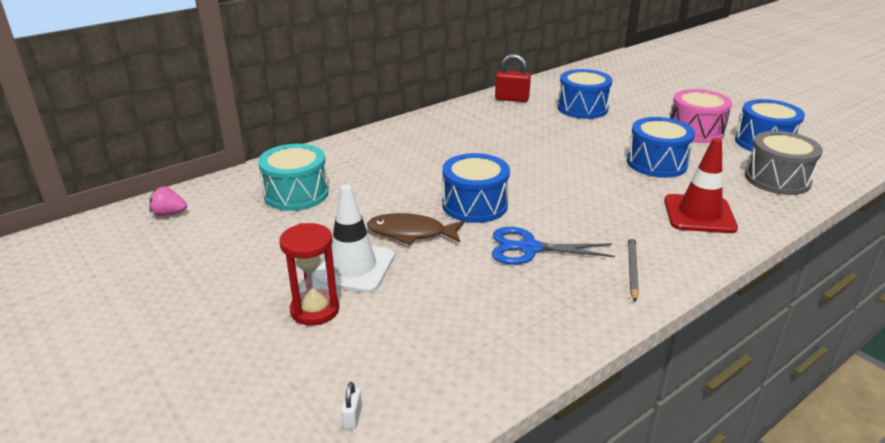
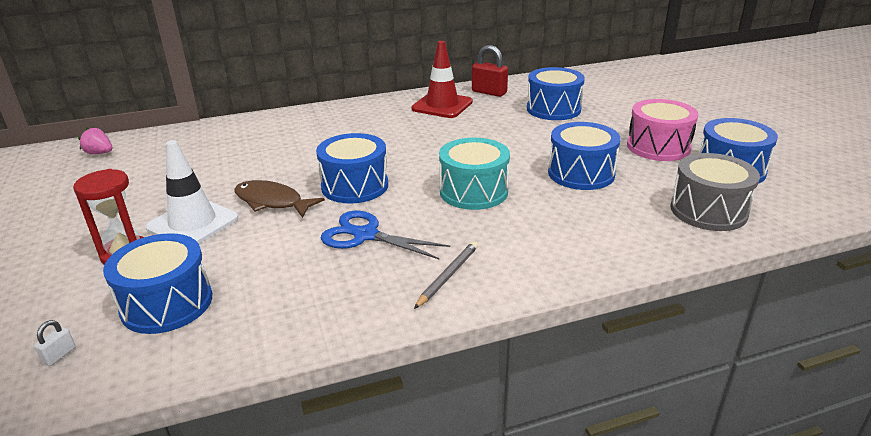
camera: 20 degrees right, 0 degrees up
turquoise drum [258,144,329,211] -> turquoise drum moved to [439,138,510,210]
red traffic cone [664,138,738,233] -> red traffic cone moved to [411,41,473,118]
none -> blue drum [103,233,212,334]

